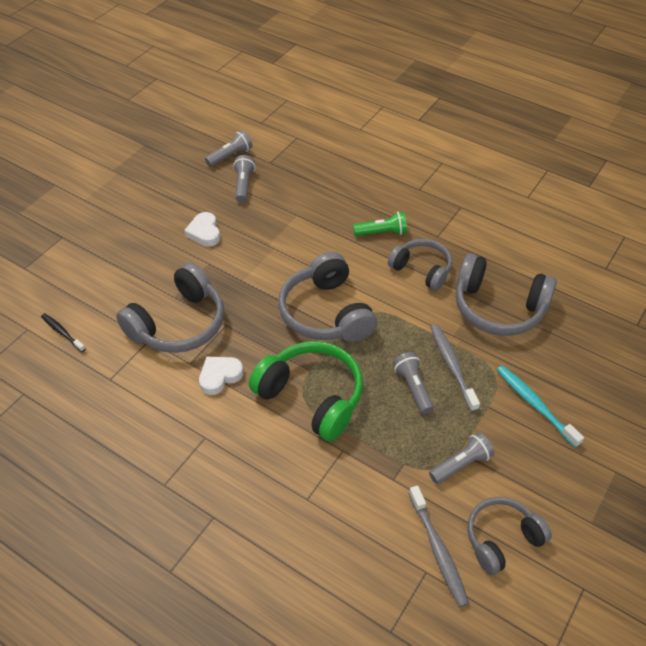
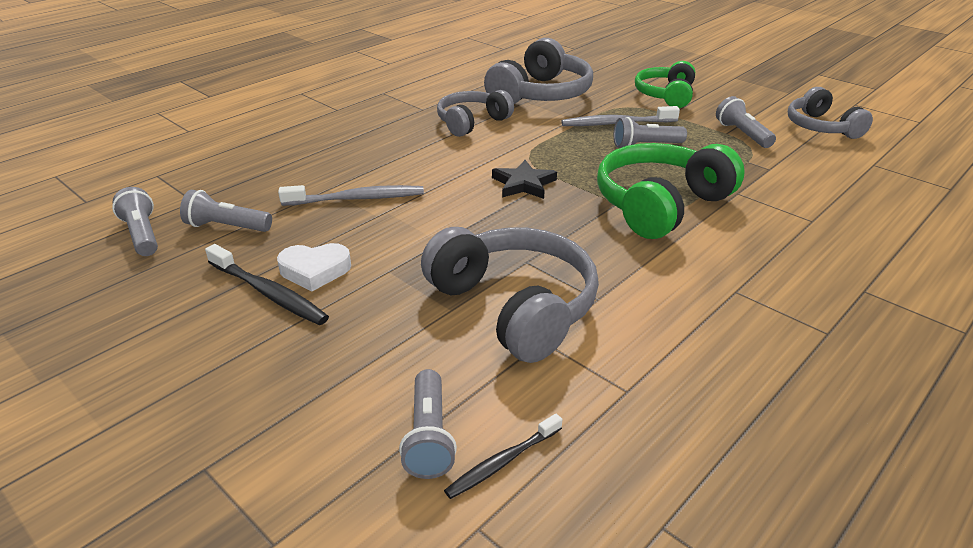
camera: 80 degrees left, 15 degrees down
white heart [199,356,243,395] -> none
grey headphones [278,252,377,342] -> black star [492,160,557,199]
green flashlight [353,212,407,236] -> none
grey toothbrush [409,486,469,607] -> grey toothbrush moved to [278,185,424,206]
turquoise toothbrush [497,365,584,448] -> green headphones [635,61,695,108]
none -> black toothbrush [205,244,329,325]
none -> grey flashlight [399,369,457,479]

